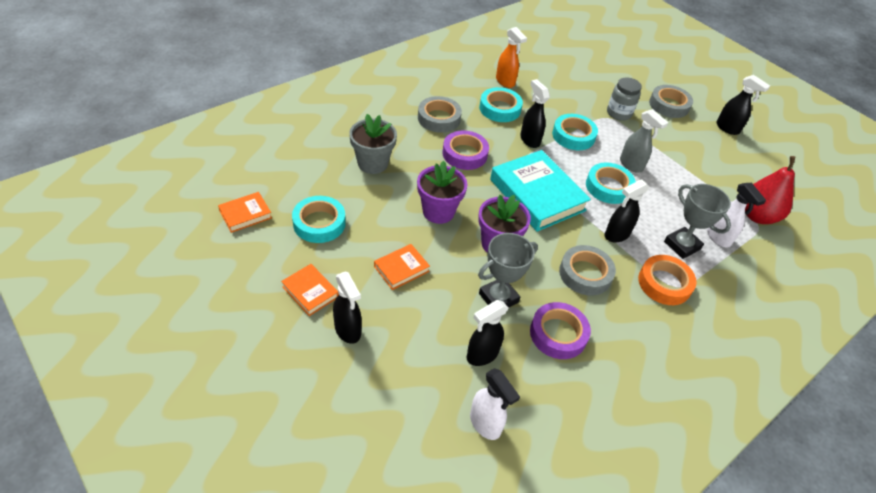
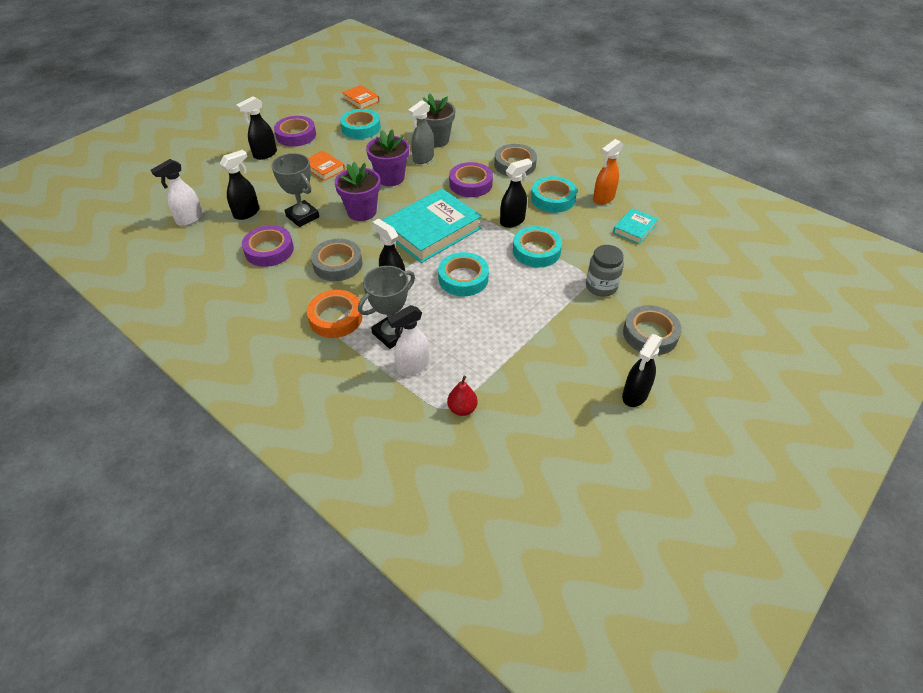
camera: 85 degrees right, 0 degrees up
orange book [281,264,339,316] -> purple tape [274,116,316,147]
black spray bottle [467,300,509,366] -> black spray bottle turned 90 degrees clockwise [220,150,259,220]
grey spray bottle [620,109,669,173] -> grey spray bottle moved to [408,100,434,164]
red pear [745,156,795,224] -> red pear [447,376,478,416], size x0.53
none -> turquoise book [613,208,658,244]

